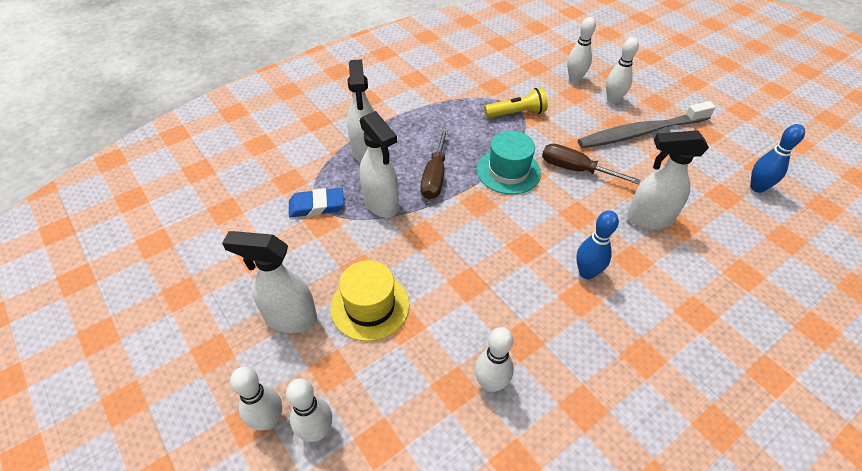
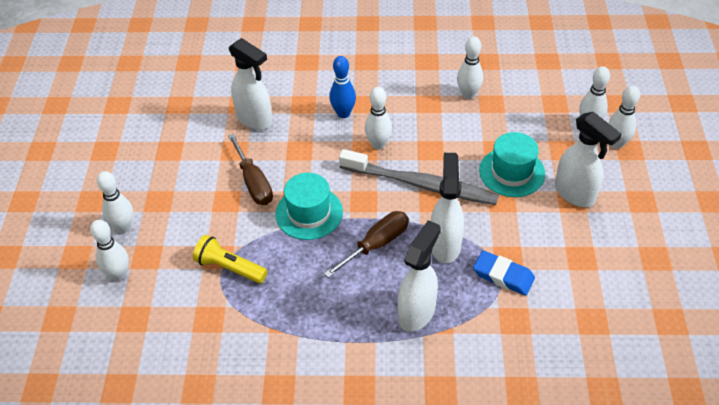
camera: 140 degrees left, 0 degrees up
yellow hat [330,260,410,341] -> turquoise hat [479,132,545,197]
grey toothbrush [578,101,716,148] -> grey toothbrush moved to [339,149,499,205]
blue bowling pin [750,124,805,193] -> none
none -> white bowling pin [365,87,392,150]

